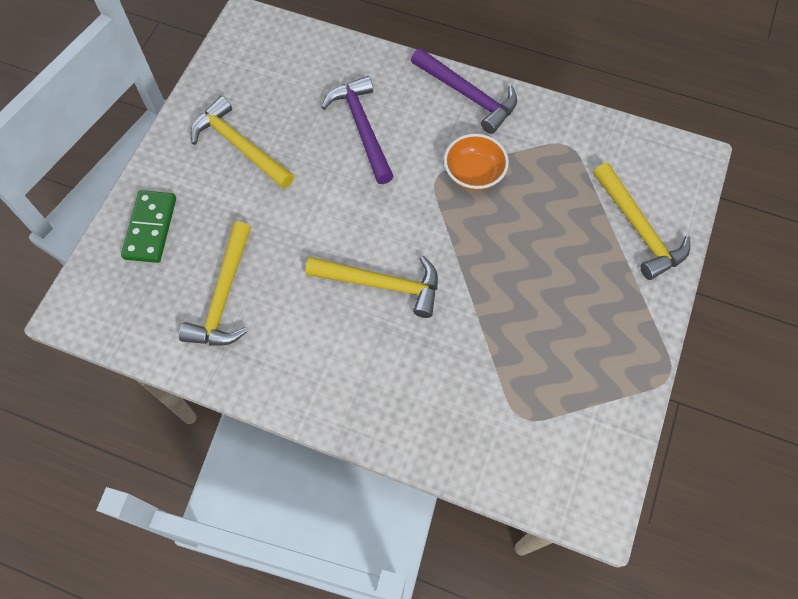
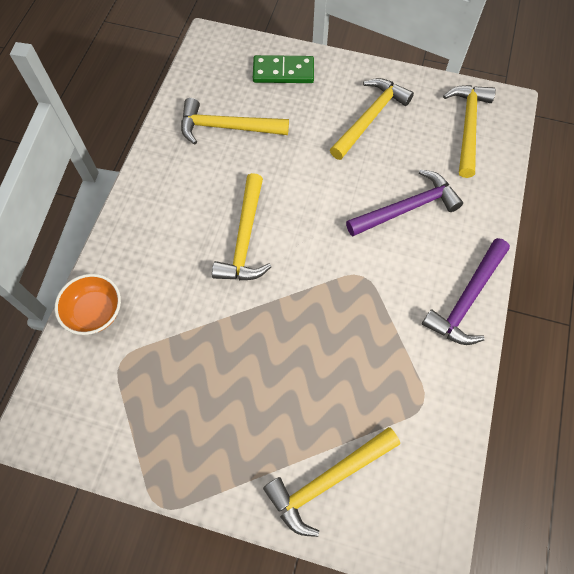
camera: 85 degrees right, 0 degrees up
orange bowl [444,134,509,191] -> orange bowl moved to [55,274,121,335]
none -> yellow hammer [443,85,496,178]

